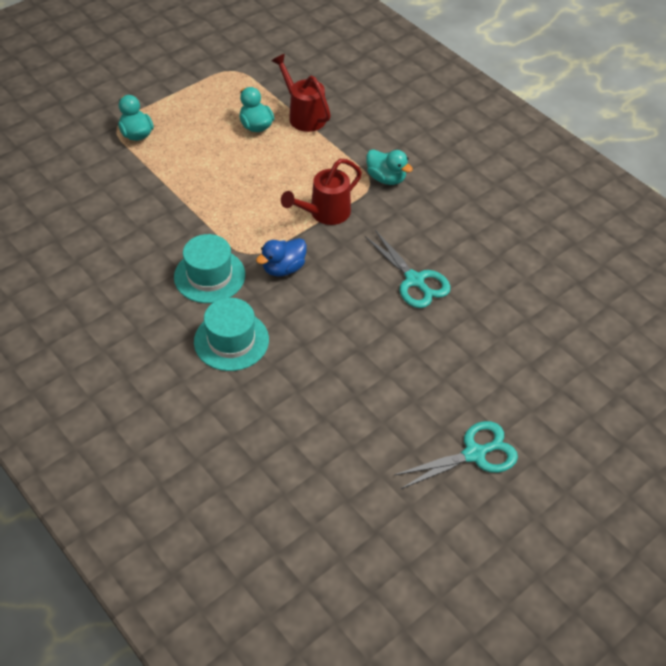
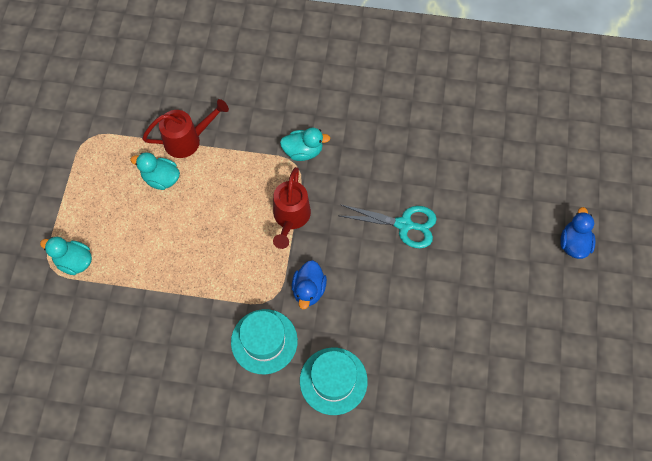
camera: 40 degrees left, 15 degrees up
red watering can [272,54,331,132] -> red watering can turned 150 degrees clockwise [142,99,229,158]
turquoise scissors [395,421,518,489] -> none
none -> blue duck [560,207,596,259]

